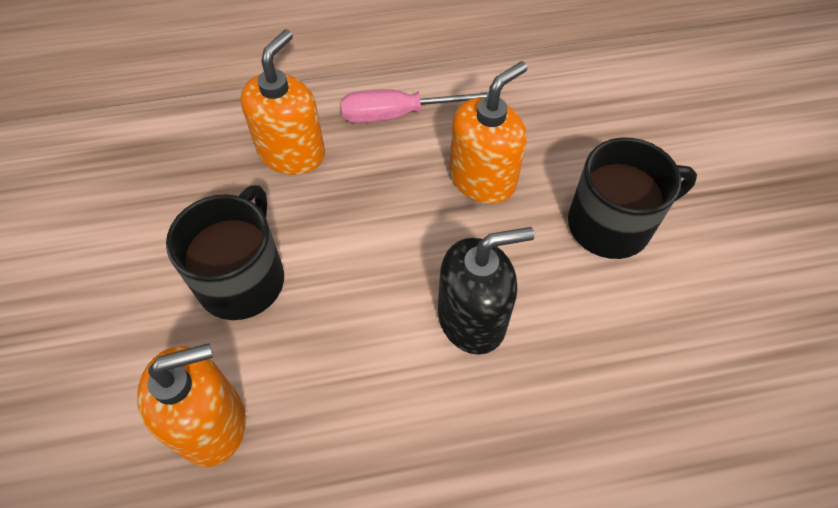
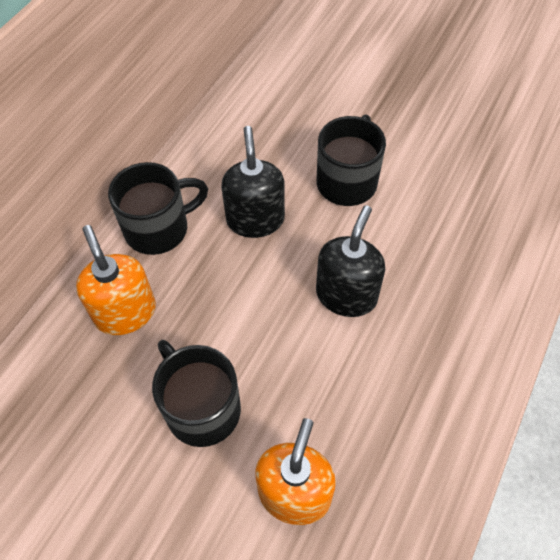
camera: 50 degrees left, 0 degrees up
pink screwdriver [341,90,489,123] -> black mug [108,162,208,255]
orange soap dispenser [449,61,527,204] -> black soap dispenser [221,126,285,238]

